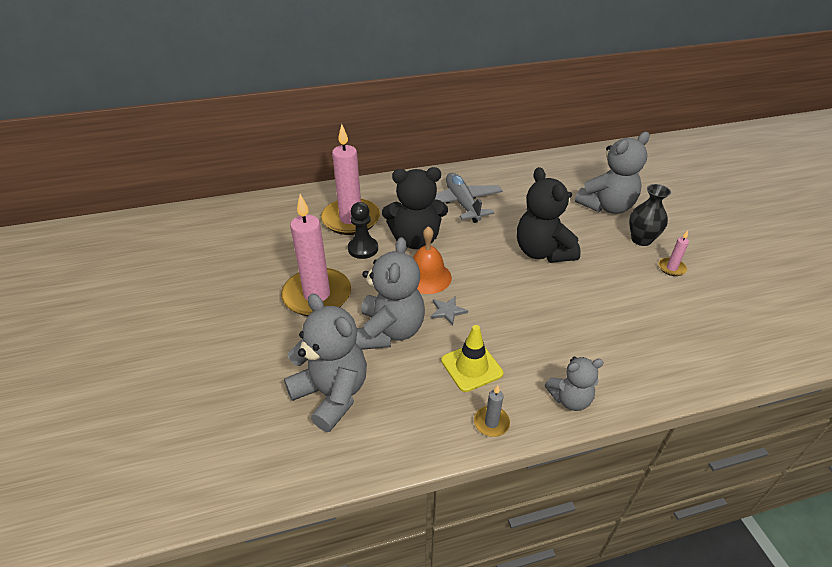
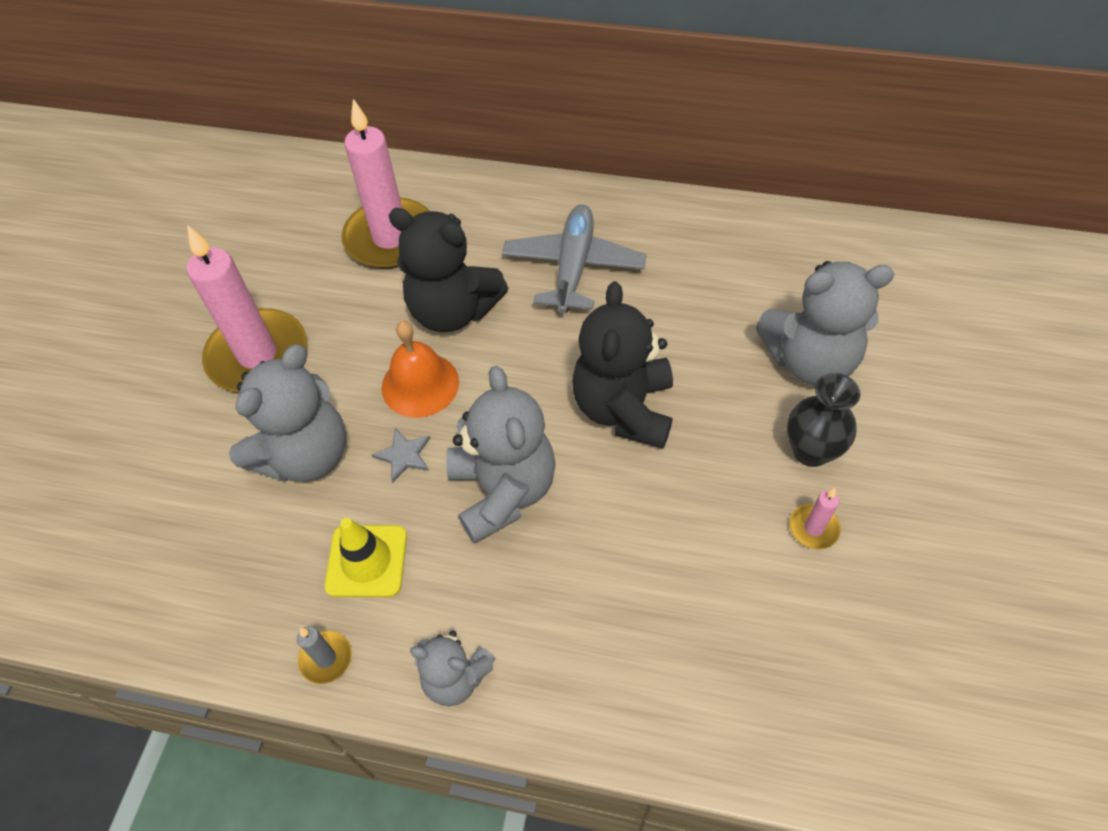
camera: 30 degrees right, 15 degrees up
grey teddy bear [284,294,367,432] -> grey teddy bear moved to [446,366,556,544]
black pawn [348,202,378,259] -> none

